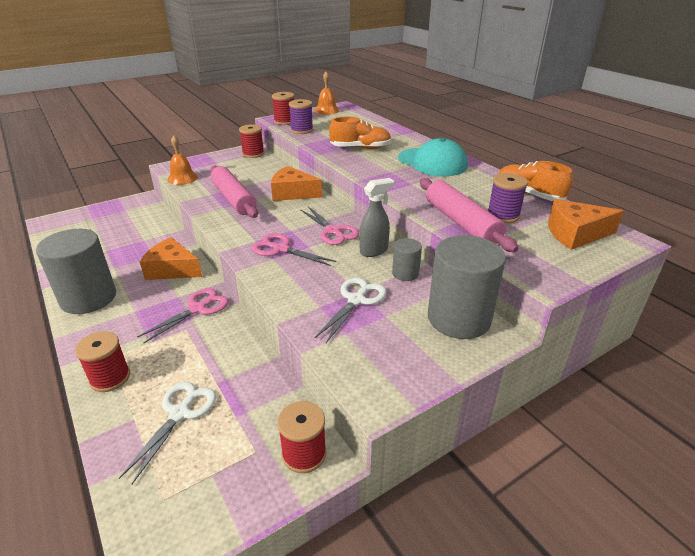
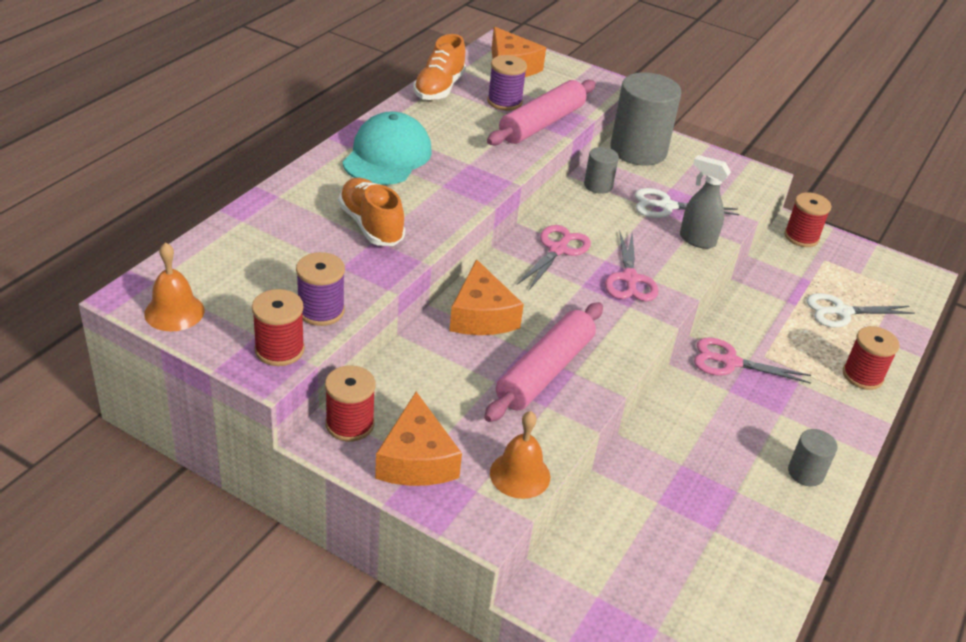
camera: 120 degrees left, 5 degrees up
grey cylinder [36,229,116,314] -> grey cylinder [788,429,838,486], size x0.48
orange cheese [140,237,202,280] -> orange cheese moved to [375,392,462,486]
grey spray bottle [359,178,394,257] -> grey spray bottle moved to [680,155,731,249]

